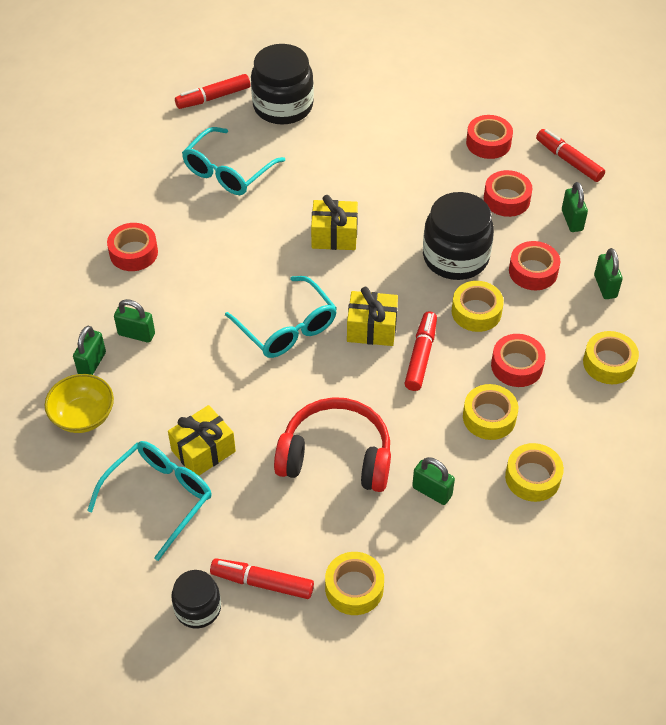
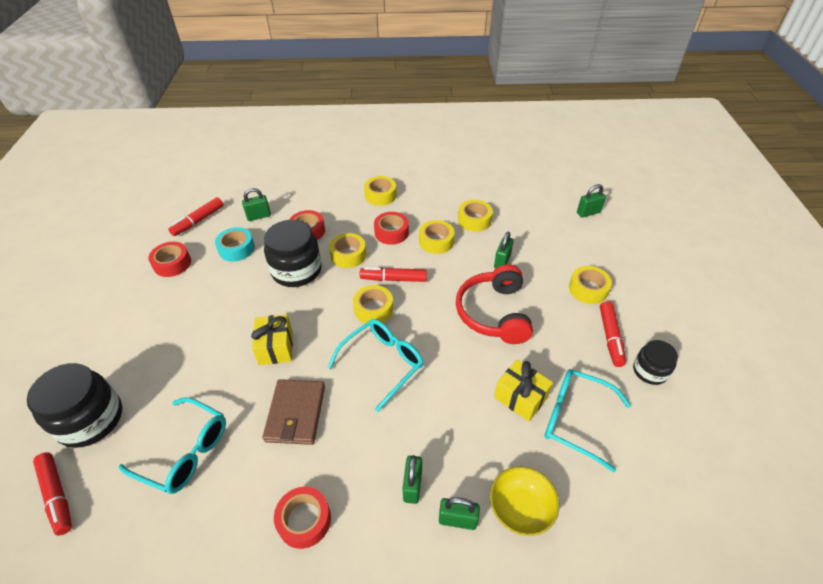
camera: 100 degrees left, 5 degrees down
yellow gift [347,287,398,346] -> yellow tape [353,285,393,324]
red tape [484,170,532,217] -> turquoise tape [215,227,255,262]
green padlock [594,248,623,299] -> green padlock moved to [577,184,606,218]
none -> brown wallet [263,379,325,445]

